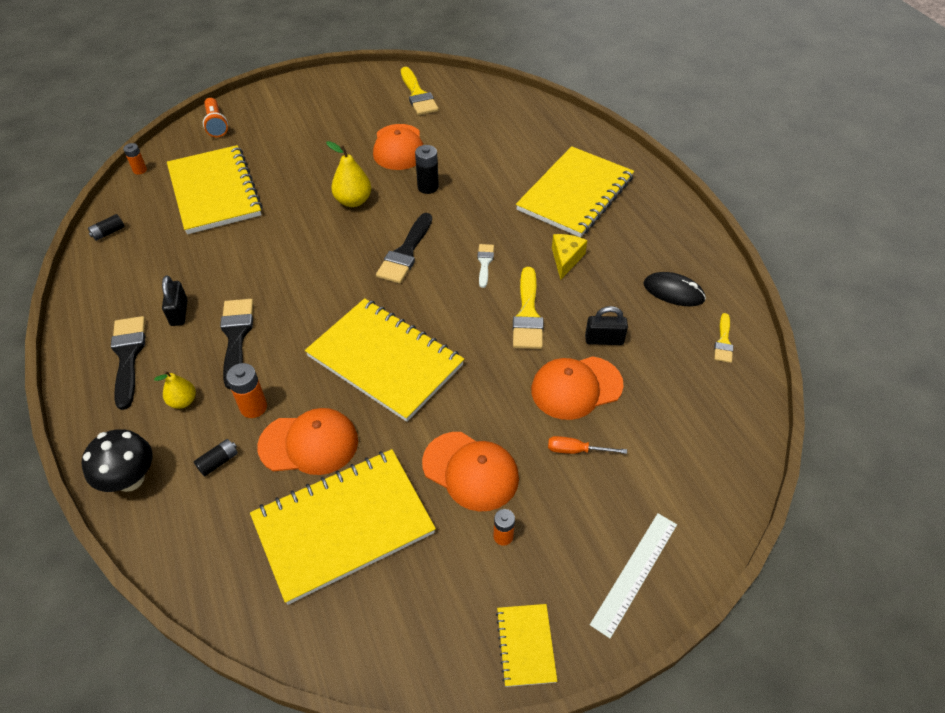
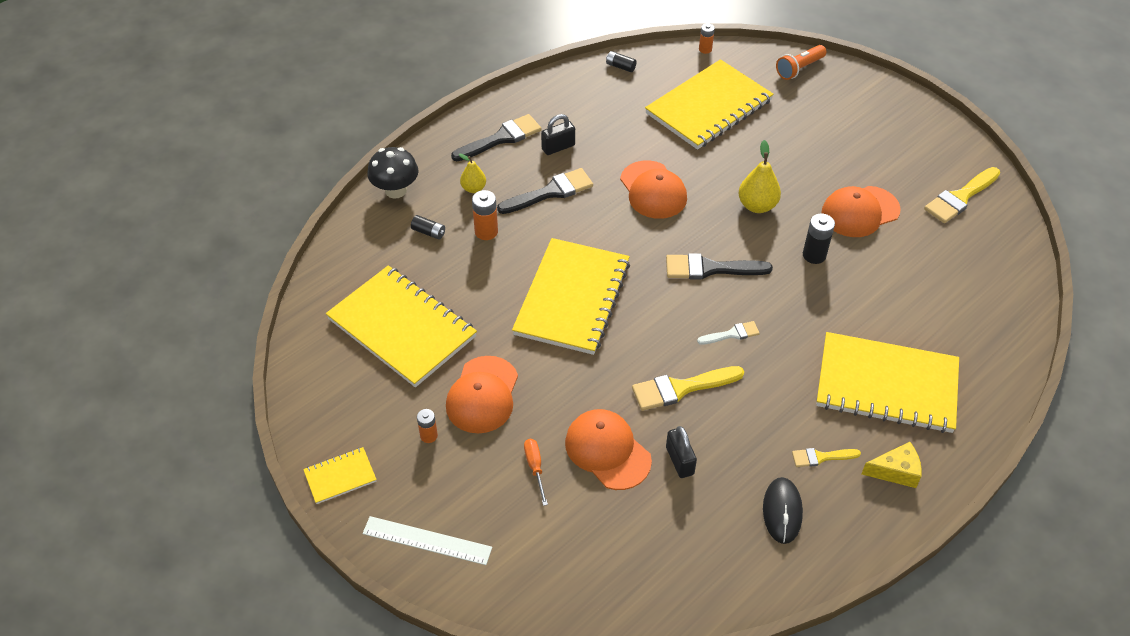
camera: 70 degrees right, 0 degrees up
orange cap [257,408,358,475] -> orange cap moved to [620,160,687,219]
yellow cheese [552,234,587,280] -> yellow cheese moved to [861,442,922,488]
yellow brush [714,313,733,363] -> yellow brush moved to [792,448,861,467]

